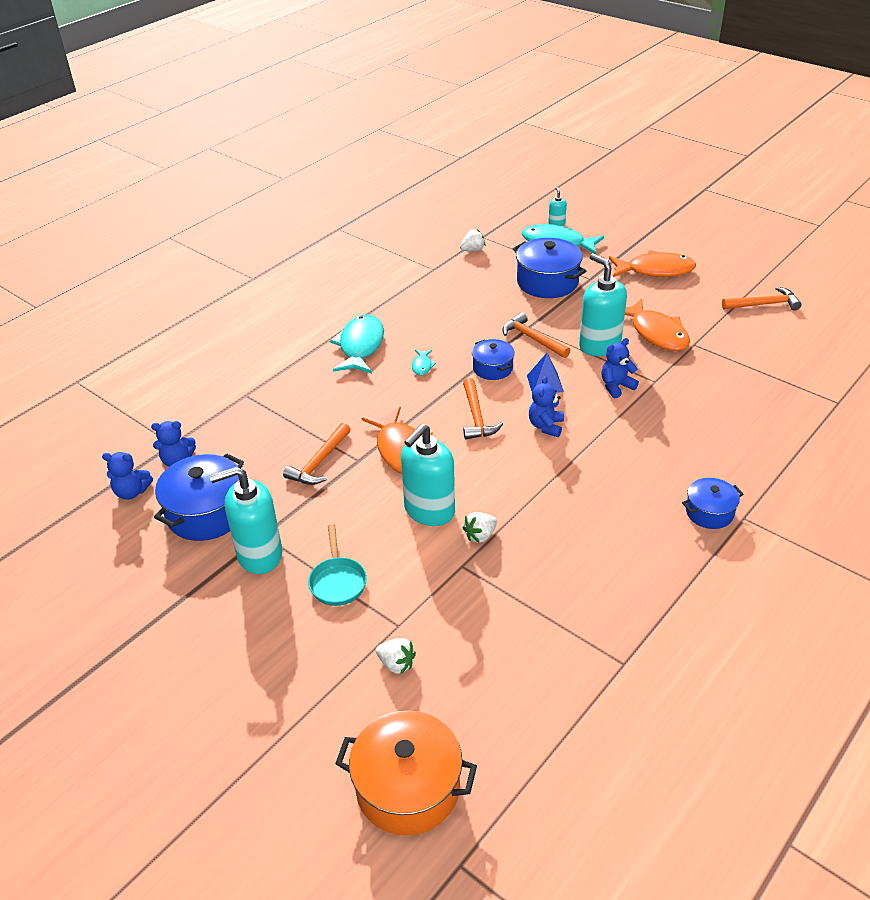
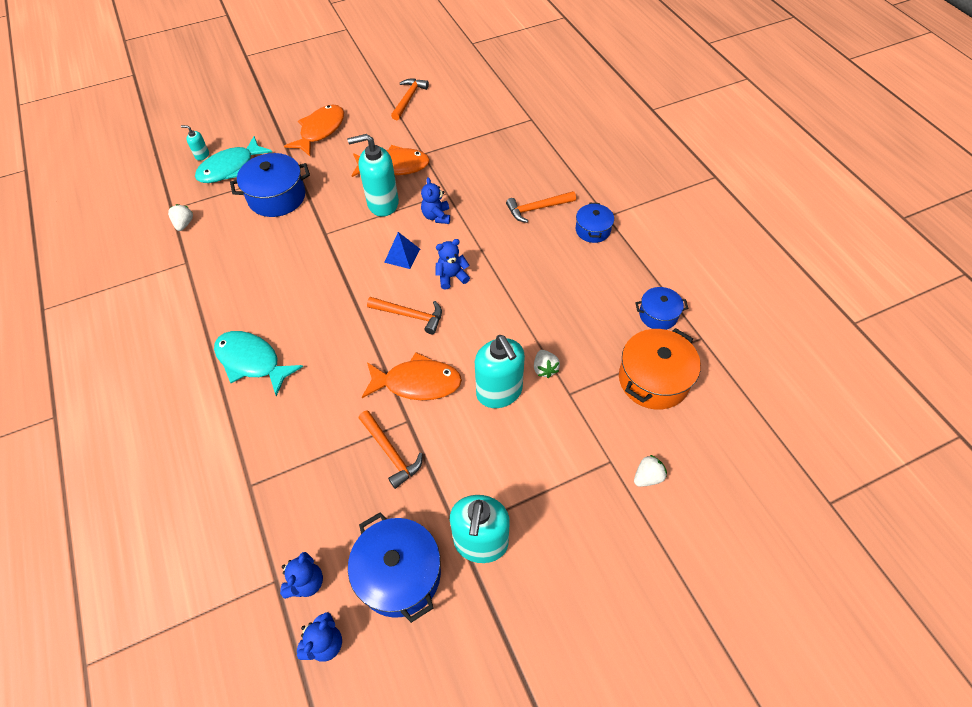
camera: 65 degrees left, 15 degrees up
turquoise pan [308,524,367,606] -> none
orange pot [335,711,477,836] -> orange pot moved to [619,328,701,410]
turquoise fish [412,350,436,376] -> none
blue pot [472,339,515,380] -> blue pot moved to [635,287,688,330]
orange hammer [502,312,570,358] -> orange hammer moved to [506,191,576,223]
blue teddy bear [529,376,564,437] -> blue teddy bear turned 120 degrees clockwise [435,239,470,290]

